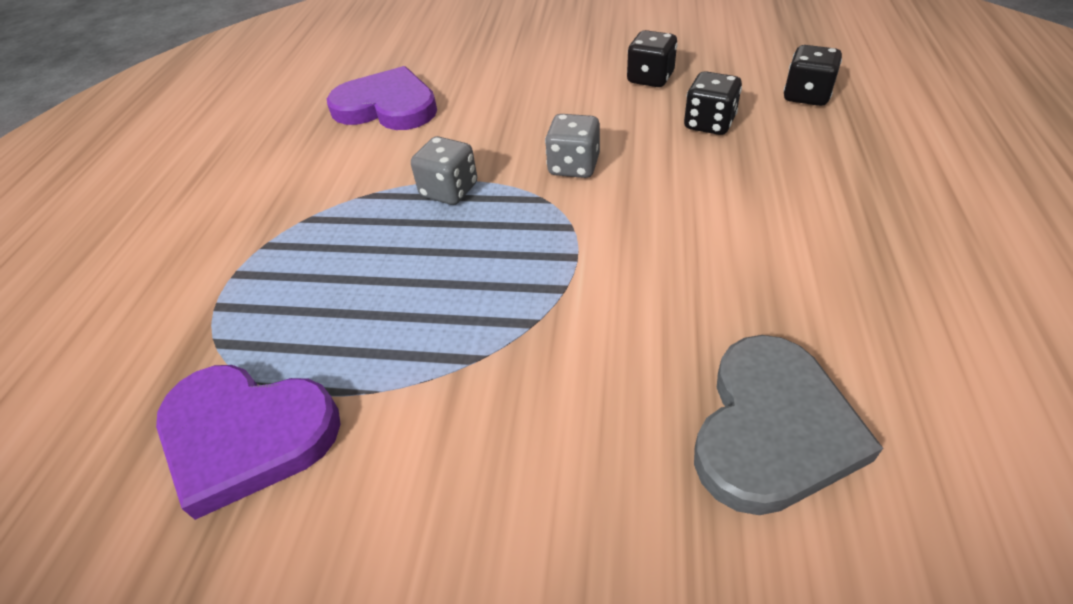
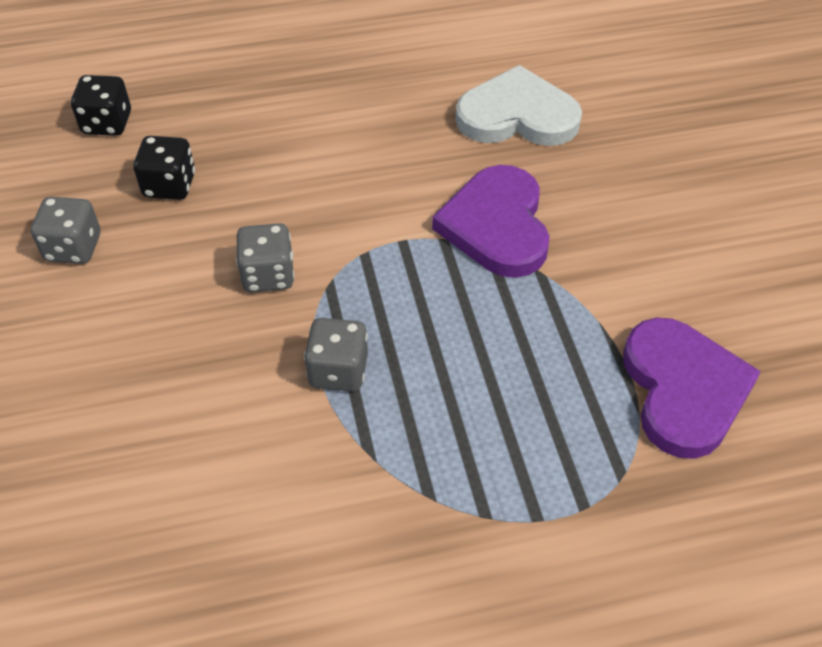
camera: 115 degrees left, 5 degrees up
purple heart [327,66,437,130] -> purple heart moved to [432,165,550,278]
black dice [627,30,677,87] -> grey dice [31,197,100,264]
grey heart [694,335,883,515] -> white heart [455,65,582,146]

